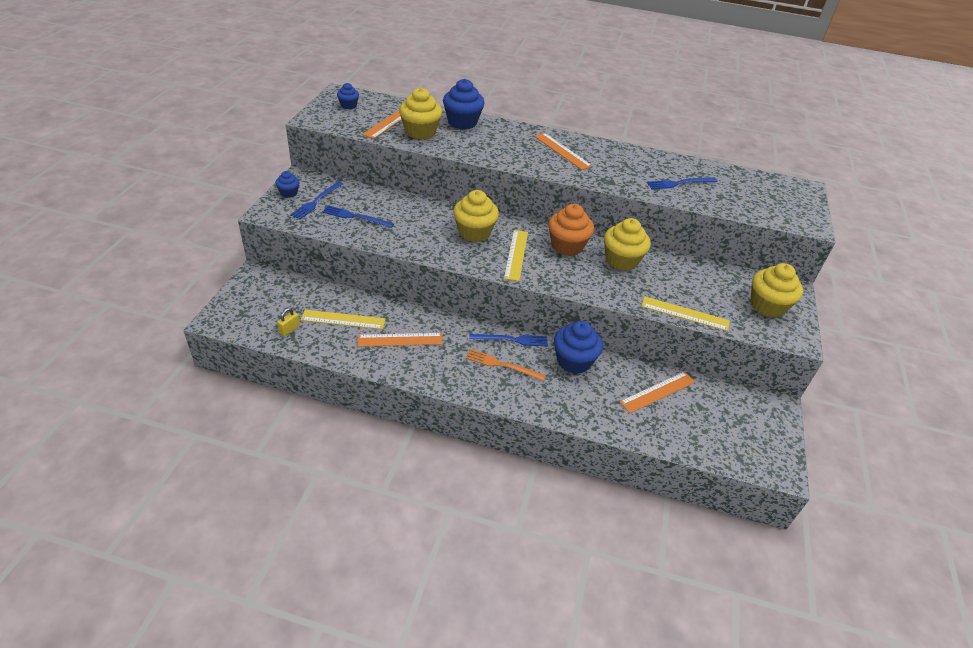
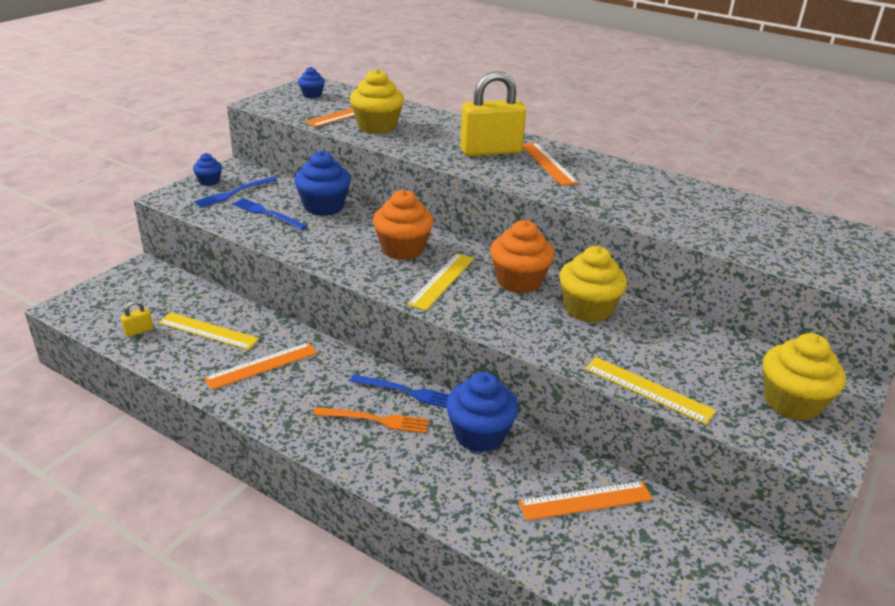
camera: 20 degrees right, 10 degrees down
orange ruler [358,333,443,347] -> orange ruler turned 45 degrees counterclockwise [204,342,317,390]
blue cupcake [443,79,485,129] -> blue cupcake moved to [294,151,351,216]
yellow cupcake [453,190,499,242] -> orange cupcake [373,190,434,260]
orange fork [466,349,546,381] -> orange fork turned 150 degrees clockwise [313,407,429,433]
blue fork [647,177,717,189] -> none
none -> yellow padlock [460,71,526,156]

